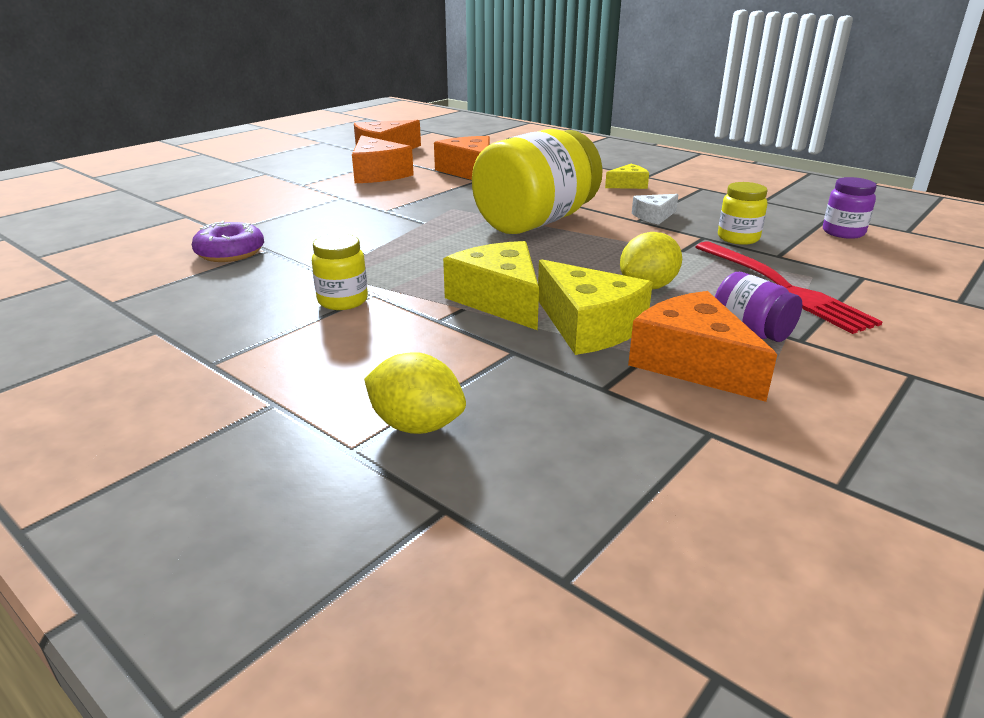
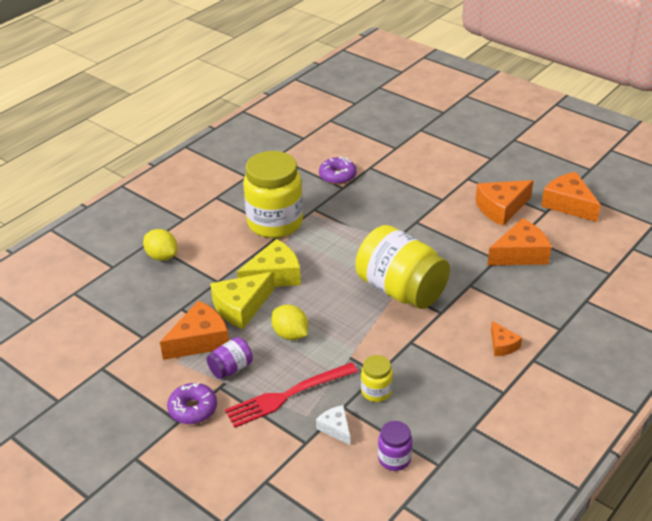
camera: 90 degrees right, 10 degrees up
yellow jar [312,234,368,310] -> yellow jar [243,151,303,238], size x2.21
yellow lemon [364,352,466,434] -> yellow lemon turned 75 degrees counterclockwise [143,229,177,261]
yellow cheese [605,164,649,189] -> orange cheese [491,321,522,356]
white cheese [632,194,679,225] -> white cheese moved to [316,405,350,445]
none -> purple donut [167,382,217,424]

